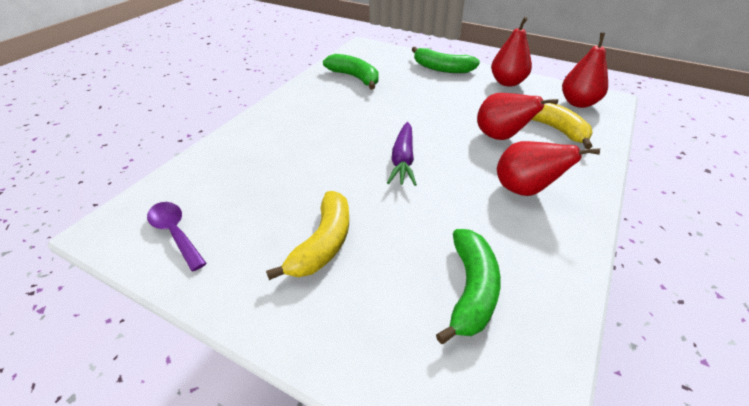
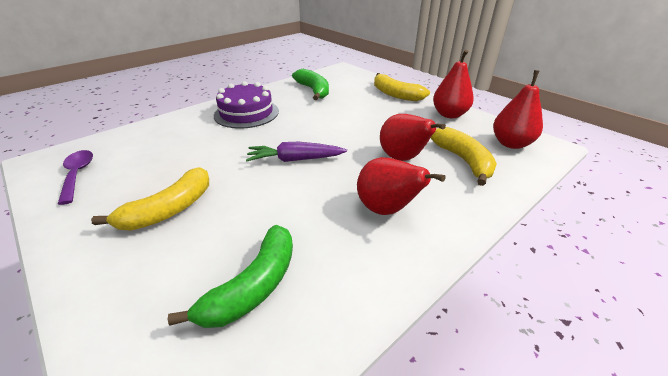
camera: 20 degrees right, 5 degrees down
purple carrot [387,122,417,186] -> purple carrot turned 60 degrees clockwise [246,142,347,162]
green banana [411,47,480,73] -> yellow banana [374,73,430,101]
none -> purple cake [214,81,279,129]

